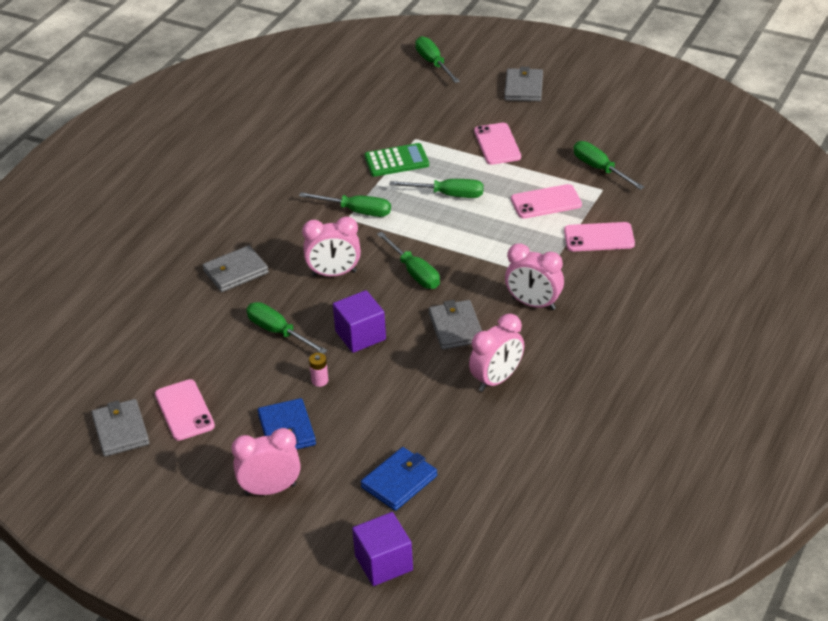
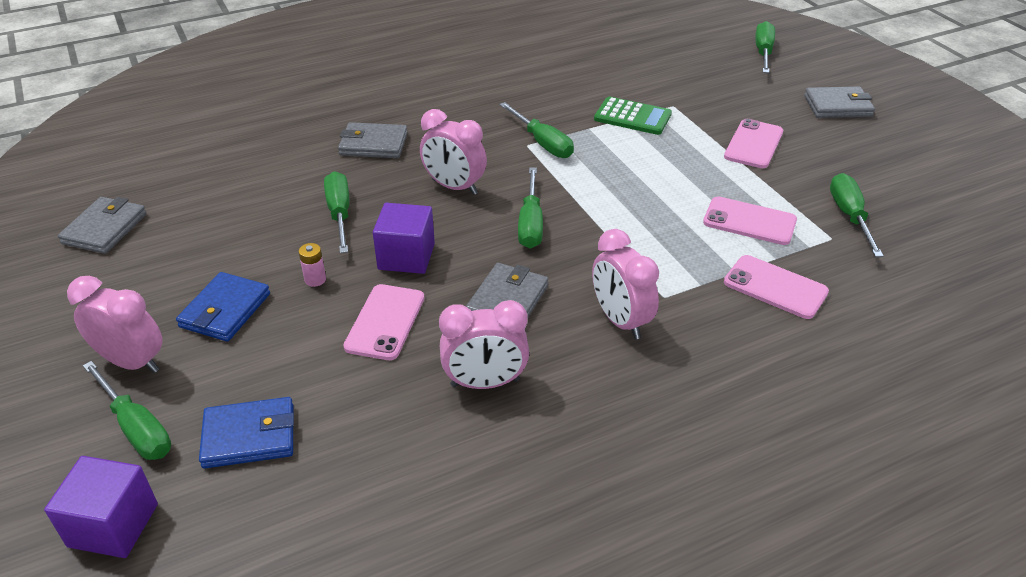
camera: 35 degrees right, 0 degrees up
pink phone [155,379,215,441] -> pink phone moved to [343,284,424,360]
green screwdriver [389,179,484,198] -> green screwdriver moved to [83,361,171,460]
grey wallet [504,67,543,101] -> grey wallet turned 45 degrees clockwise [804,87,875,118]

